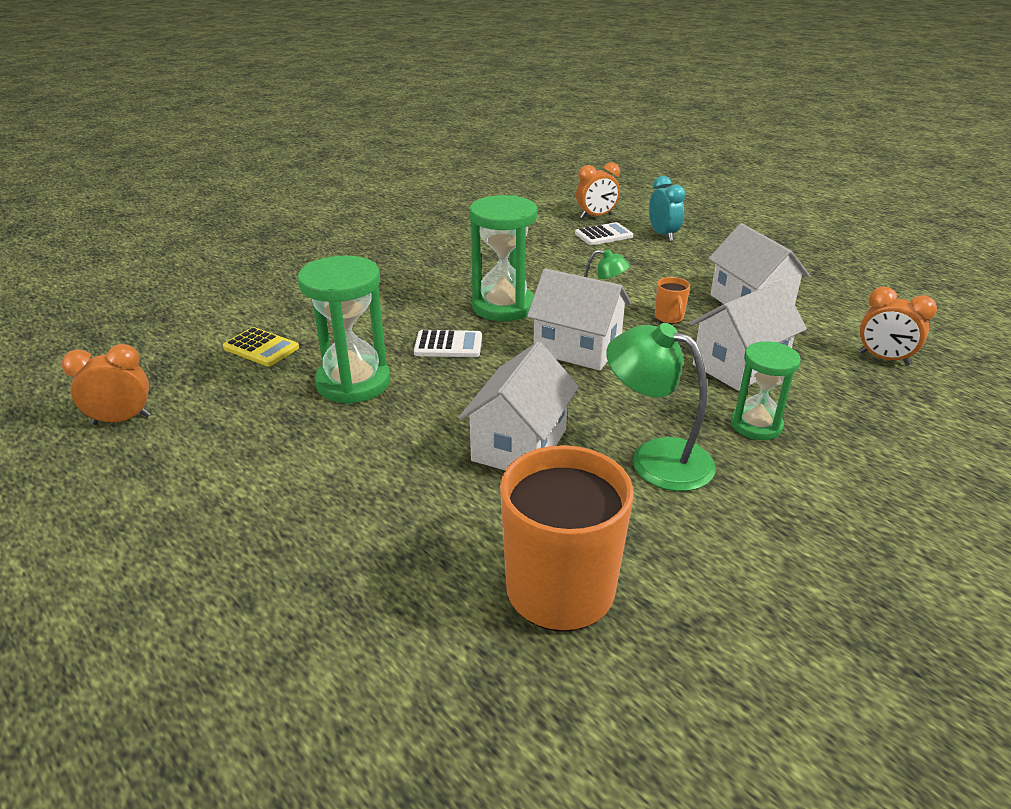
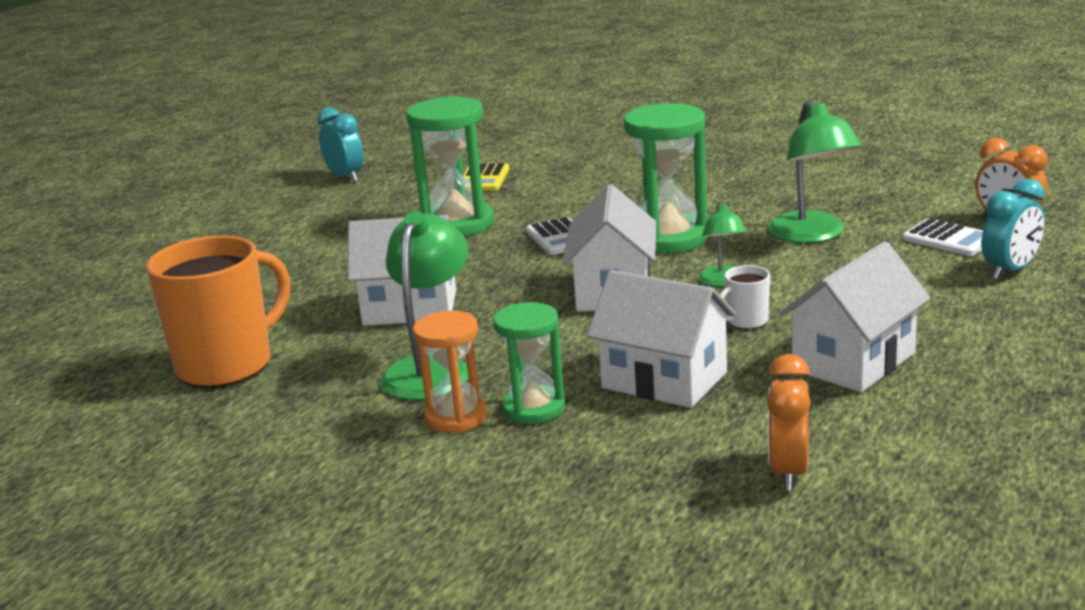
camera: 70 degrees right, 10 degrees down
orange clock [61,344,151,425] -> turquoise clock [317,107,364,182]
orange mug [655,277,690,324] -> white mug [720,265,770,329]
none -> orange hourglass [413,311,488,433]
none -> green lamp [768,100,862,243]

